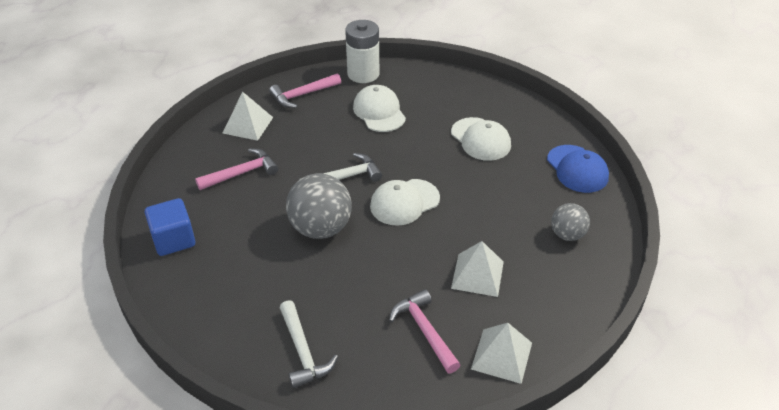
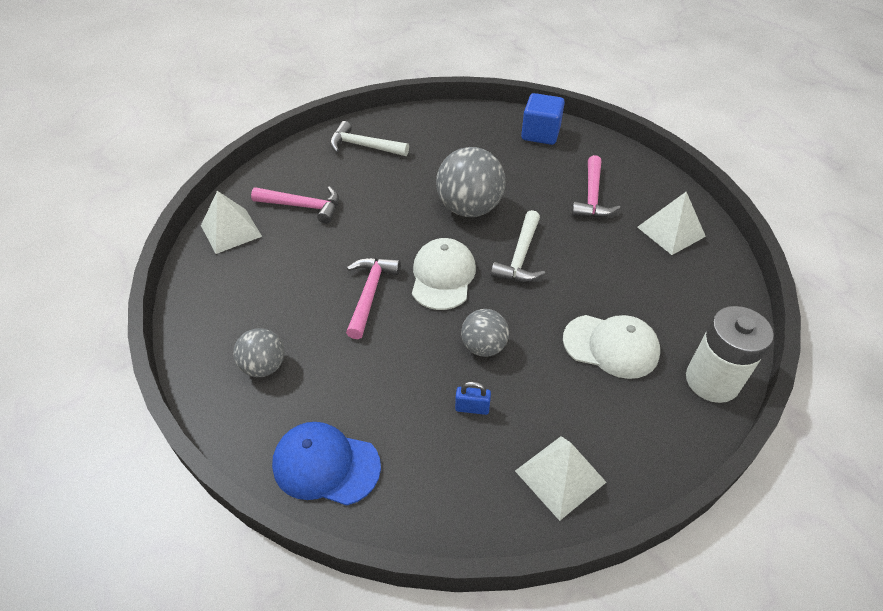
camera: 130 degrees right, 5 degrees up
pink hammer [269,73,341,108] -> pink hammer moved to [346,257,401,339]
white cap [451,117,511,161] -> blue padlock [455,381,491,415]
white pyramid [451,241,504,297] -> white pyramid moved to [515,436,606,521]
none -> grey ball [461,309,509,357]

